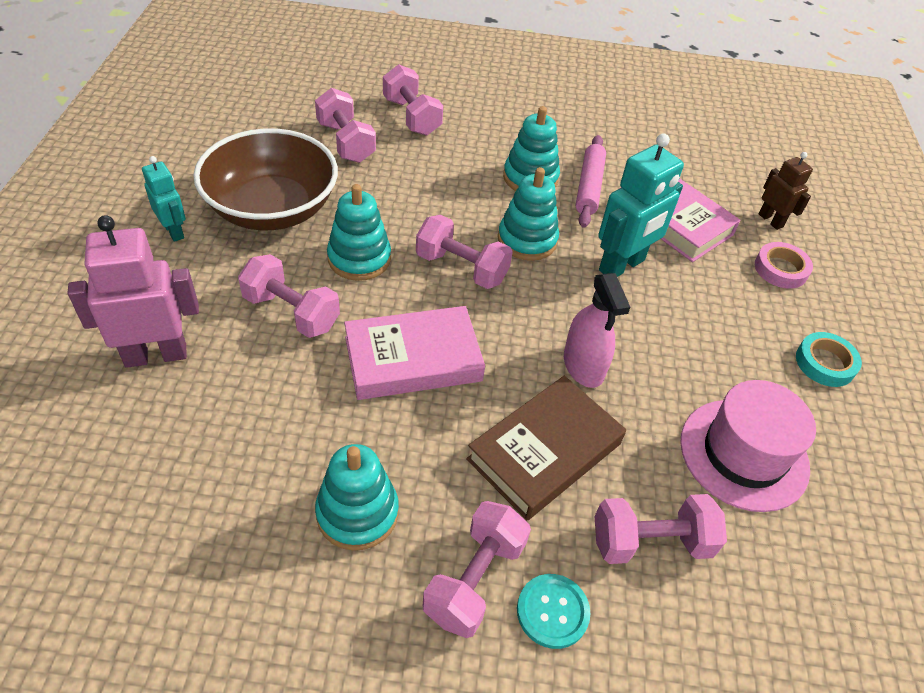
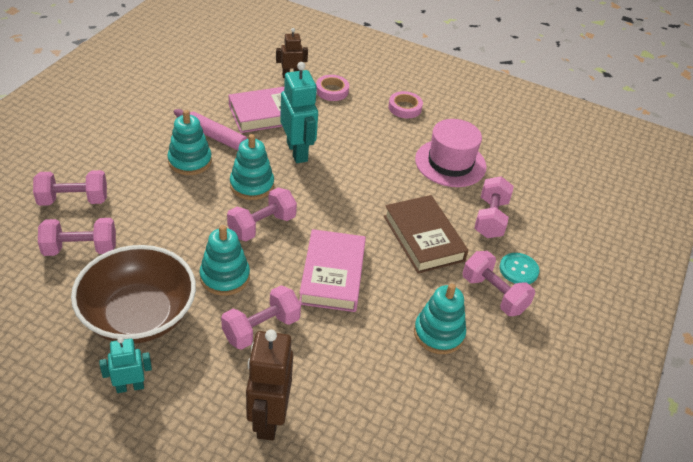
camera: 70 degrees left, 5 degrees down
pink robot [68,215,199,368] -> brown robot [246,330,293,441]
pink spray bottle [564,273,630,388] -> none
turquoise tape [796,332,862,387] -> pink tape [388,91,423,118]

